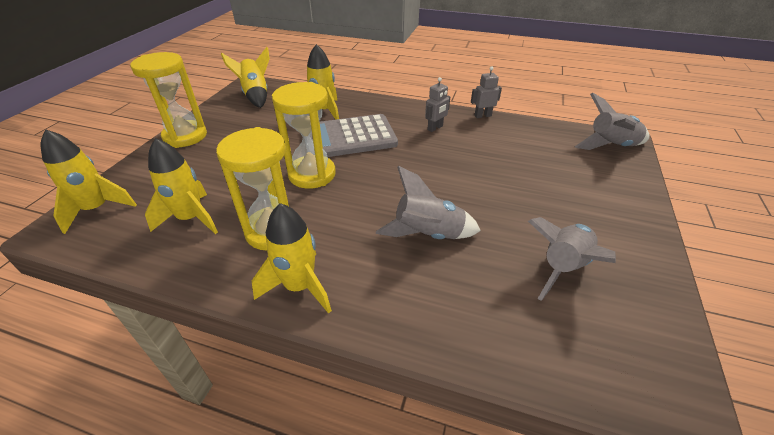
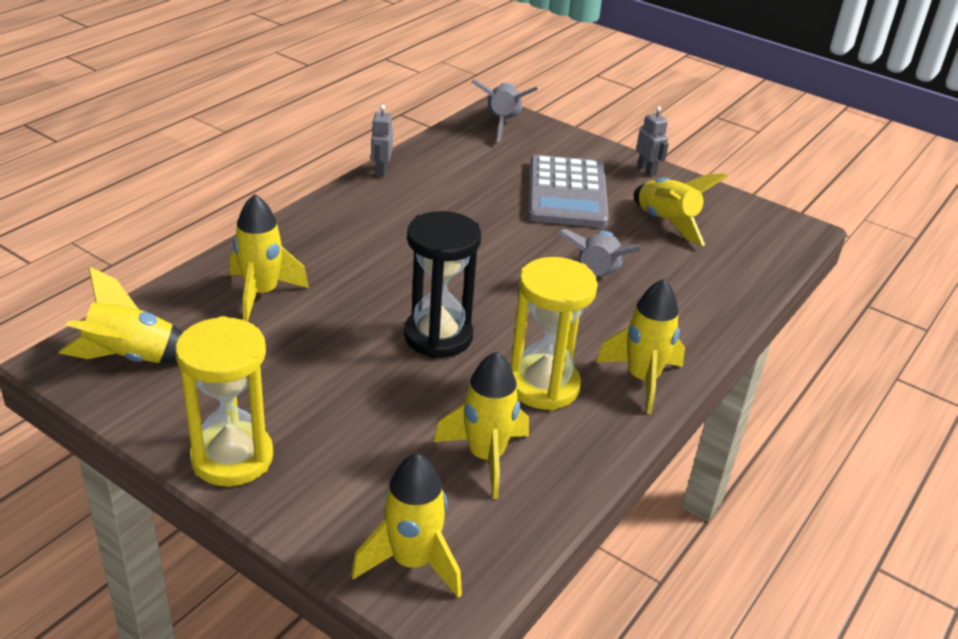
camera: 75 degrees left, 5 degrees down
yellow hourglass [272,82,336,189] -> black hourglass [404,211,481,358]
grey calculator [310,114,398,157] -> grey calculator moved to [528,155,609,228]
grey robot [425,77,450,132] -> grey robot moved to [636,107,669,176]
grey rocket [528,217,616,301] -> yellow rocket [633,174,728,246]

